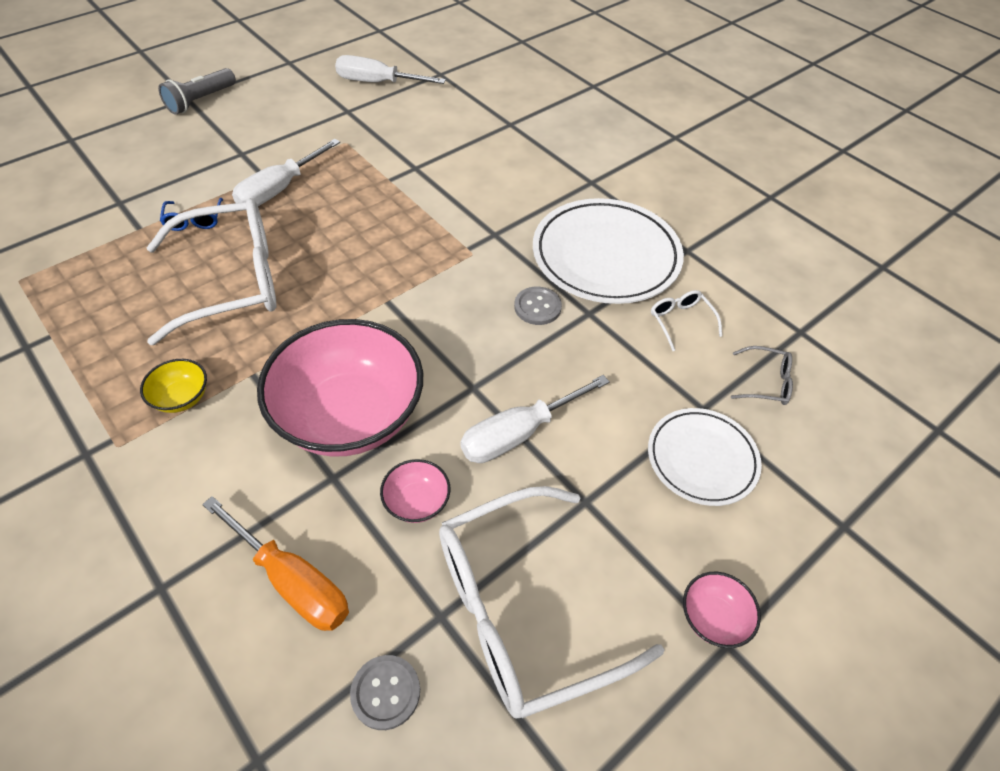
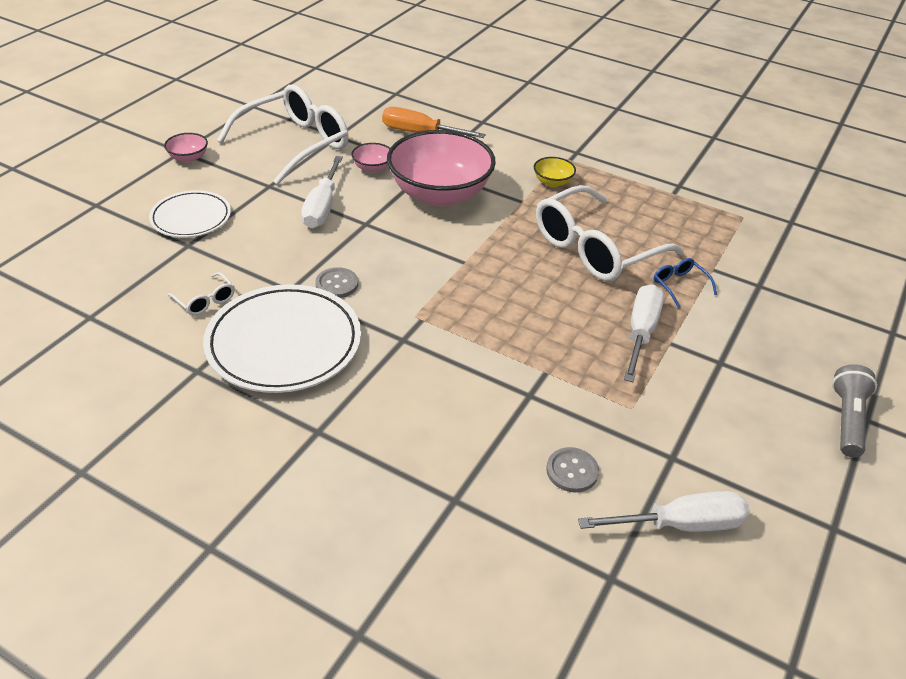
camera: 160 degrees right, 10 degrees down
grey button [350,655,420,730] -> grey button moved to [546,447,599,492]
white screwdriver [460,375,610,463] -> white screwdriver turned 150 degrees clockwise [301,156,343,228]
grey glasses [731,346,793,405] -> none

